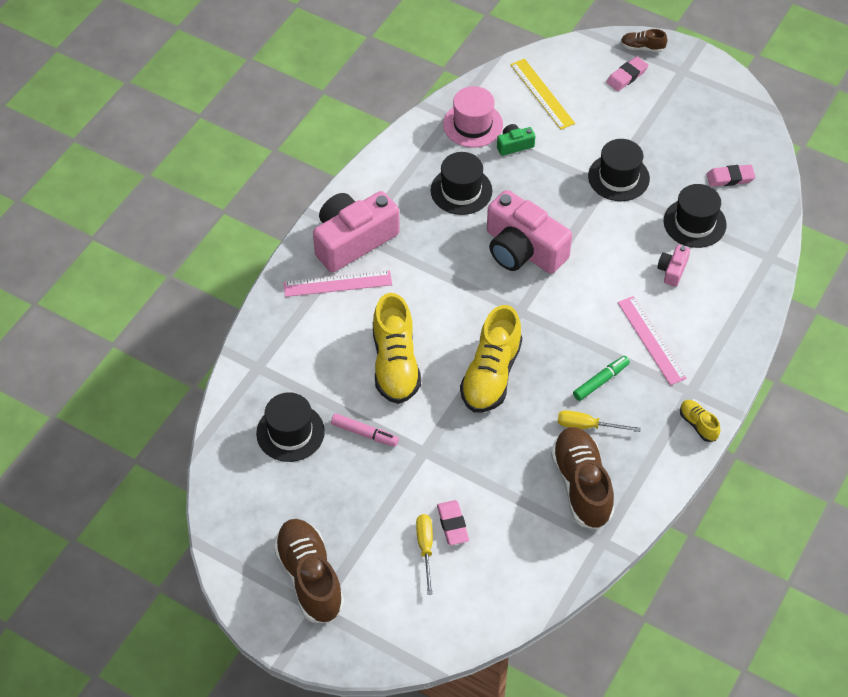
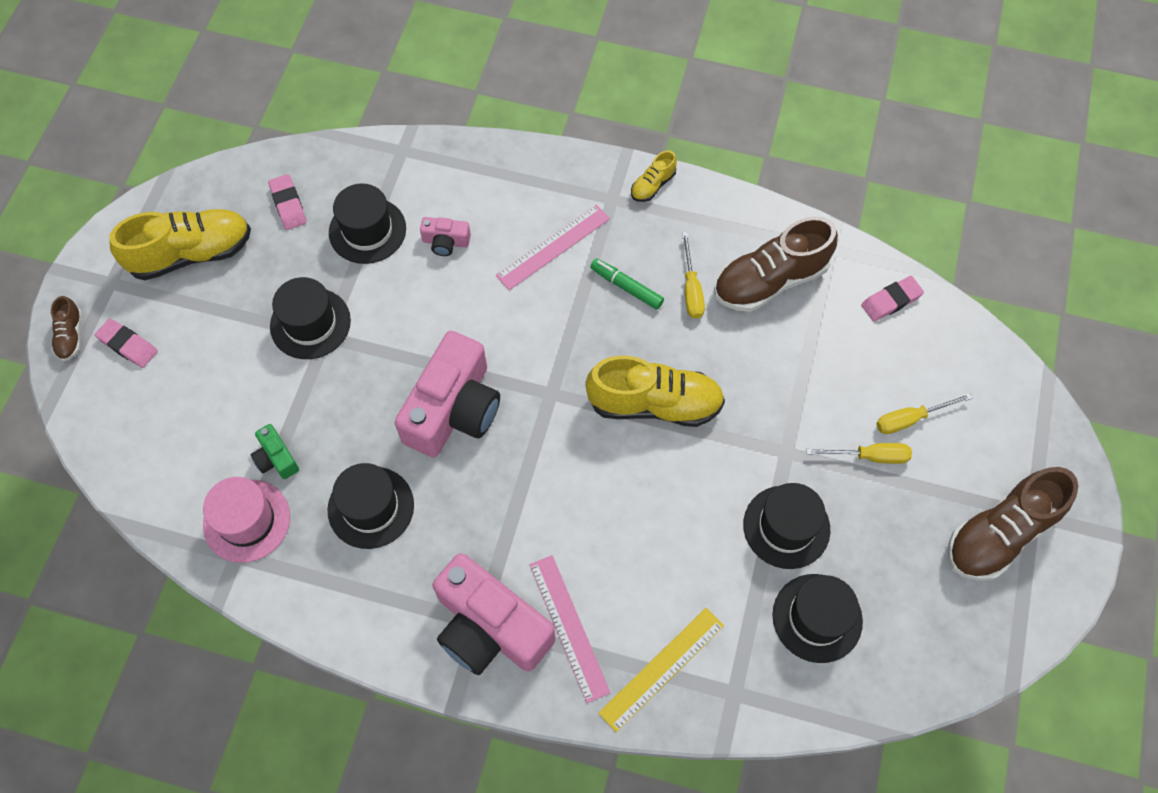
camera: 105 degrees left, 10 degrees up
pink marker [331,414,399,447] -> black hat [743,483,830,569]
yellow shoe [373,293,421,404] -> yellow shoe moved to [109,209,251,280]
pink eraser [437,500,469,545] -> pink eraser moved to [861,276,924,322]
yellow ruler [510,59,575,130] -> yellow ruler moved to [598,608,724,732]
none -> yellow screwdriver [806,443,912,464]

